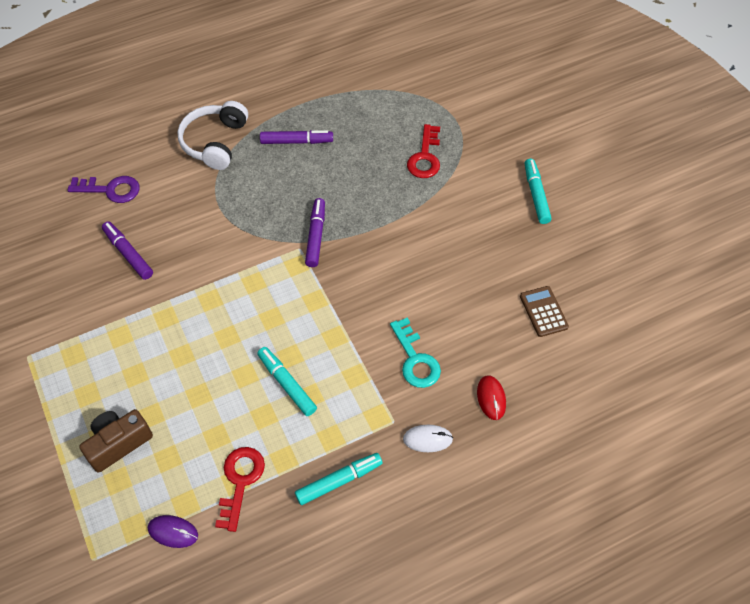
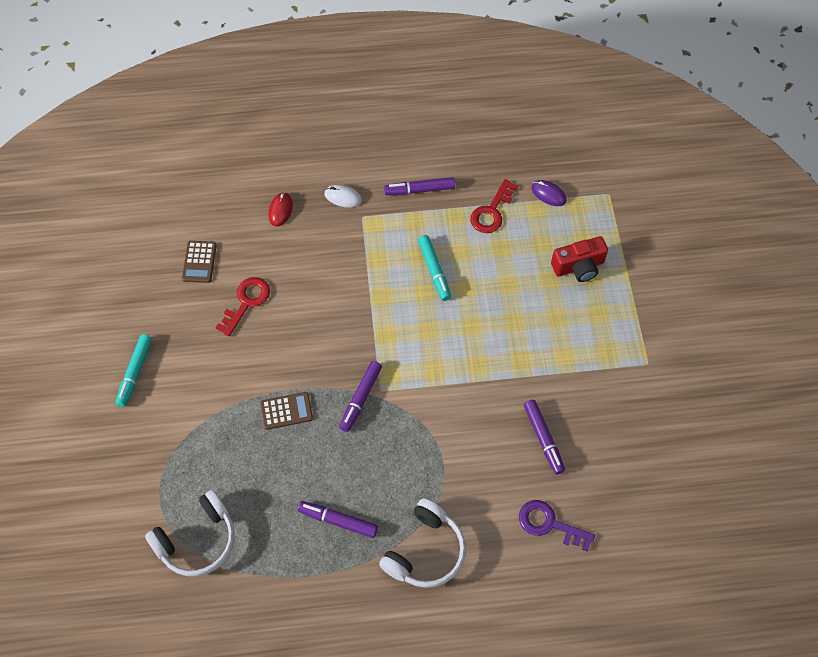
camera: 160 degrees left, 5 degrees up
brown camera [79,409,153,473] -> red camera [551,236,608,282]
turquoise marker [295,453,382,505] -> purple marker [384,177,455,195]
turquoise key [390,318,441,388] -> none
red key [407,124,440,178] -> red key moved to [215,277,270,336]
none -> white headphones [145,490,235,577]
none -> brown calculator [260,392,313,430]

